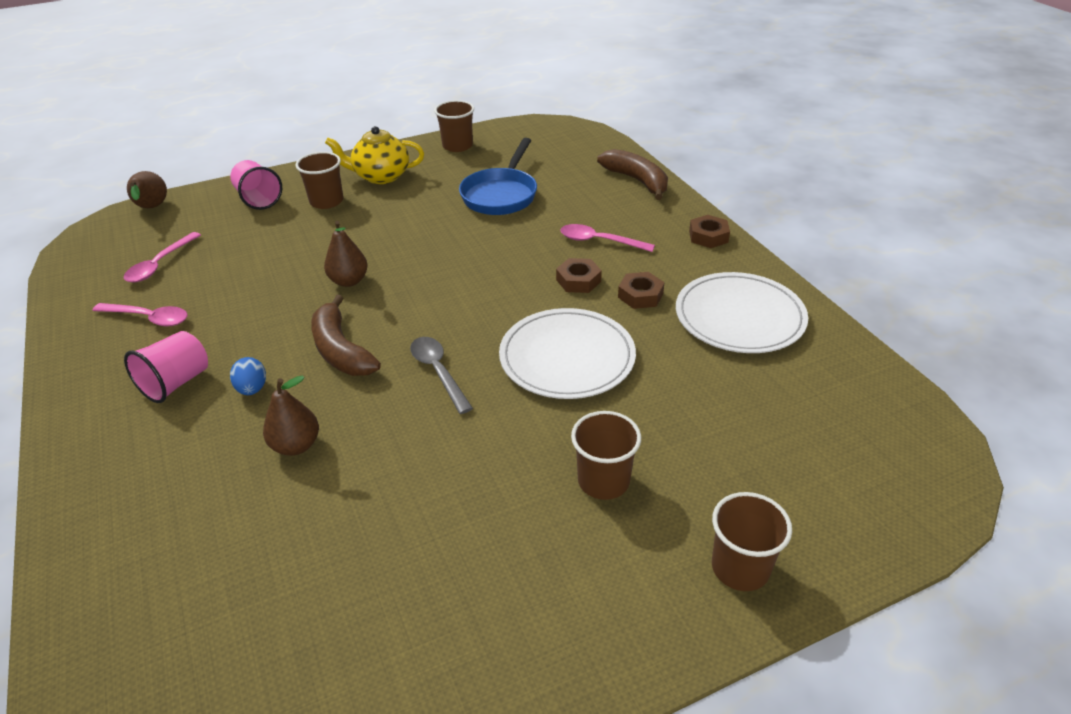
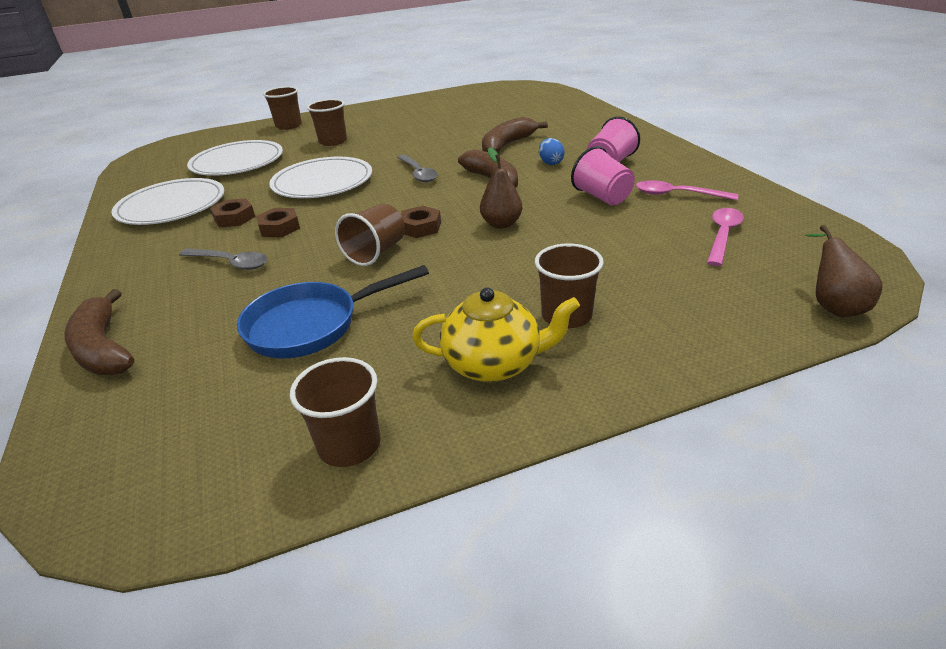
camera: 175 degrees left, 5 degrees down
pink cup [230,160,282,210] -> pink cup moved to [571,146,635,206]
brown pear [263,375,319,456] -> brown banana [482,117,548,153]
blue pan [459,138,537,215] -> blue pan turned 135 degrees counterclockwise [237,265,429,359]
pink spoon [561,224,655,252] -> grey spoon [179,249,267,270]
brown nut [689,215,730,248] -> brown nut moved to [401,206,441,238]
none -> white plate [187,140,283,176]
none -> brown cup [335,203,405,266]

